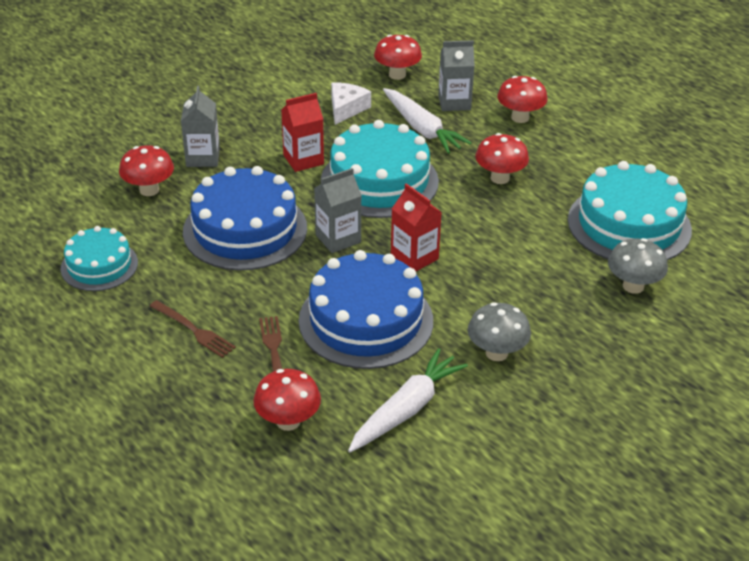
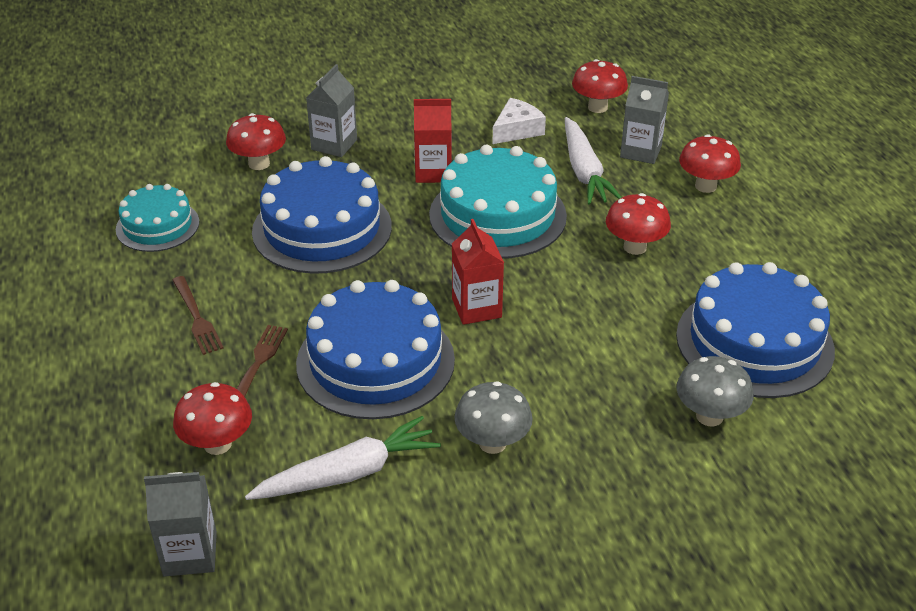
camera: 25 degrees right, 0 degrees up
grey carton [314,168,362,253] -> grey carton moved to [144,472,217,577]
turquoise cake [568,161,692,260] -> blue cake [676,262,835,398]

